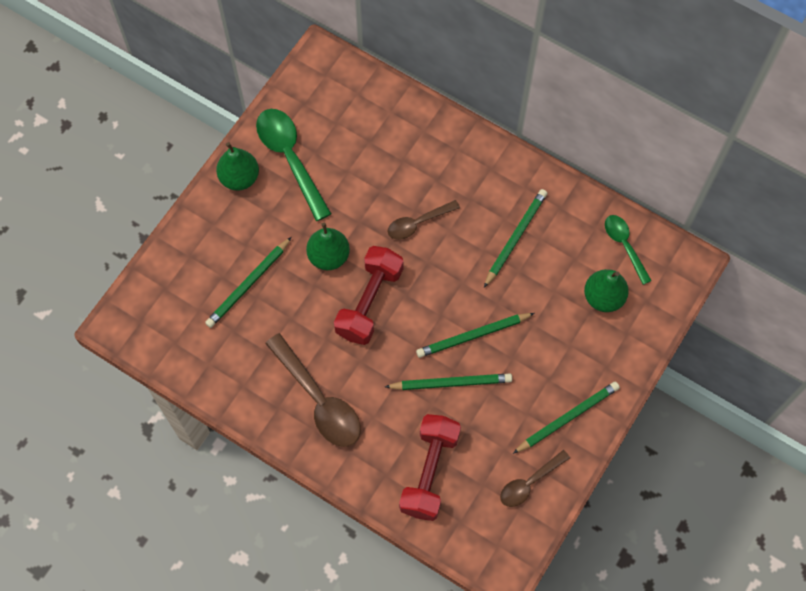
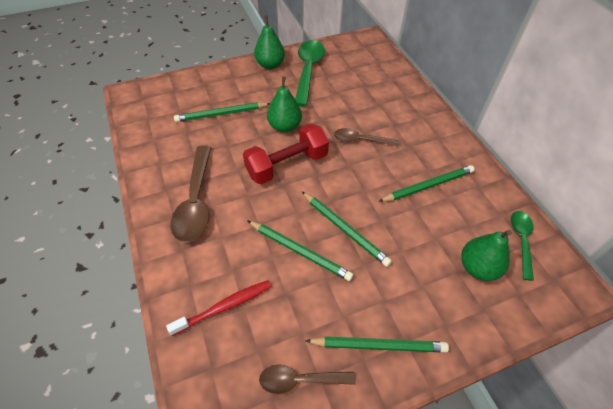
camera: 35 degrees right, 15 degrees down
red dumbbell [399,414,461,521] -> red toothbrush [166,280,271,336]
green pencil [416,313,535,358] -> green pencil turned 150 degrees counterclockwise [302,192,392,267]

